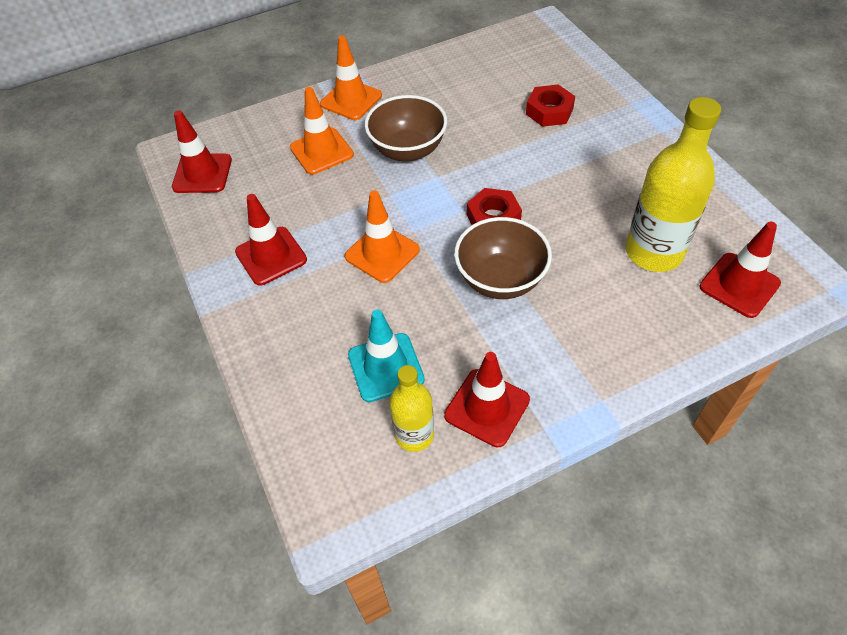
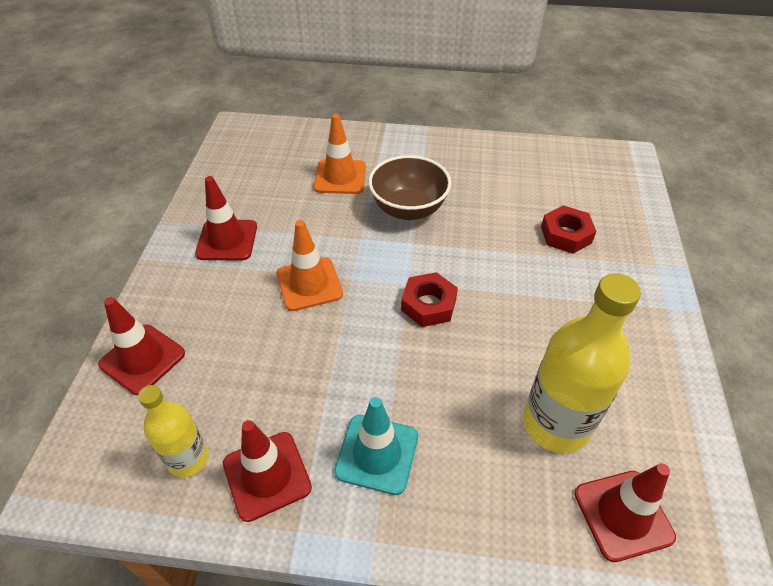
camera: 30 degrees right, 5 degrees down
red traffic cone [172,110,232,193] -> red traffic cone moved to [98,297,185,395]
orange traffic cone [320,35,382,120] -> none
turquoise traffic cone [348,309,425,402] -> turquoise traffic cone moved to [334,397,418,495]
brown bowl [454,217,552,299] -> none

